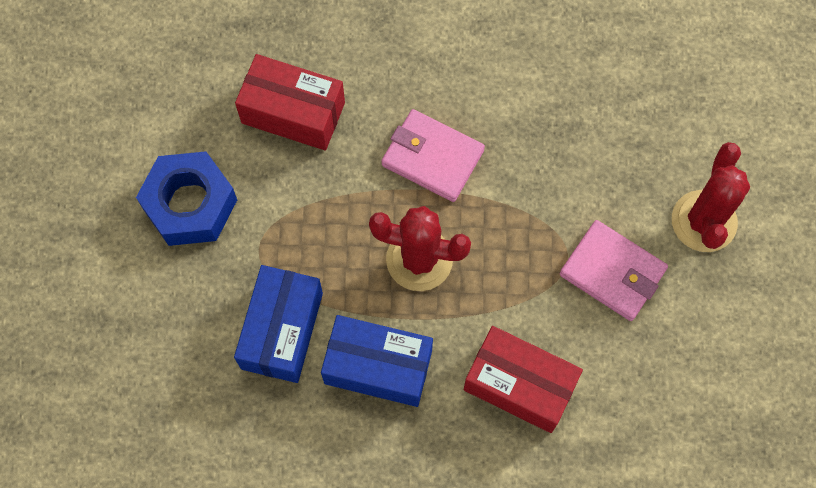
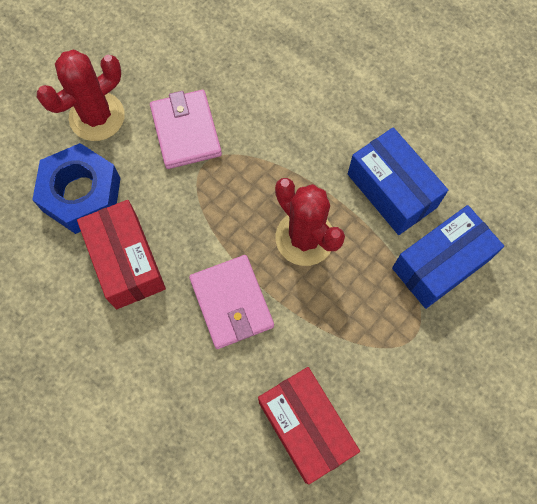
camera: 140 degrees left, 0 degrees up
blue nut [136,151,237,246] -> blue nut moved to [32,143,121,234]
red box [464,326,583,433] -> red box moved to [77,200,166,309]

